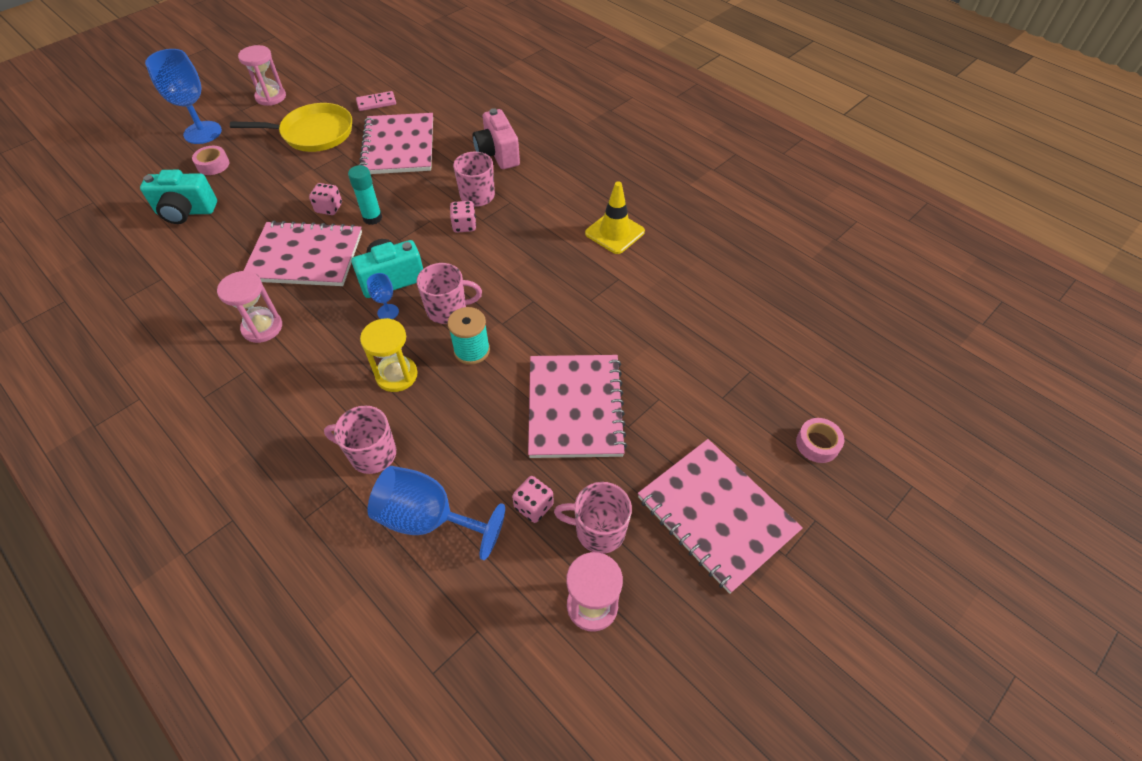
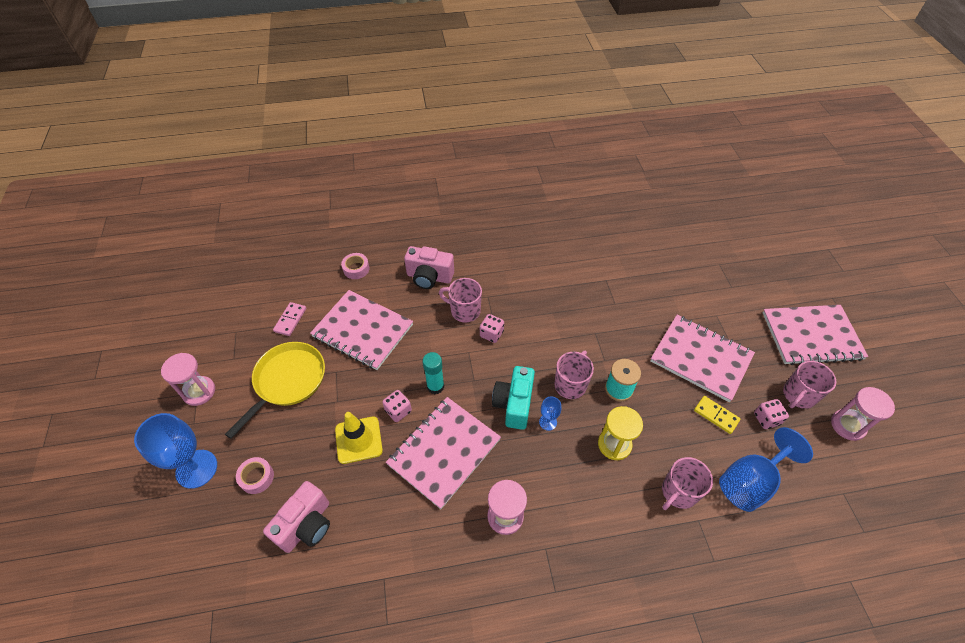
camera: 55 degrees left, 0 degrees up
turquoise camera [140,170,217,224] -> pink camera [263,481,330,553]
yellow traffic cone [585,181,645,254] -> yellow traffic cone moved to [335,412,383,464]
pink tape [796,418,844,463] -> pink tape moved to [341,253,369,279]
none -> yellow domino [694,396,740,434]

